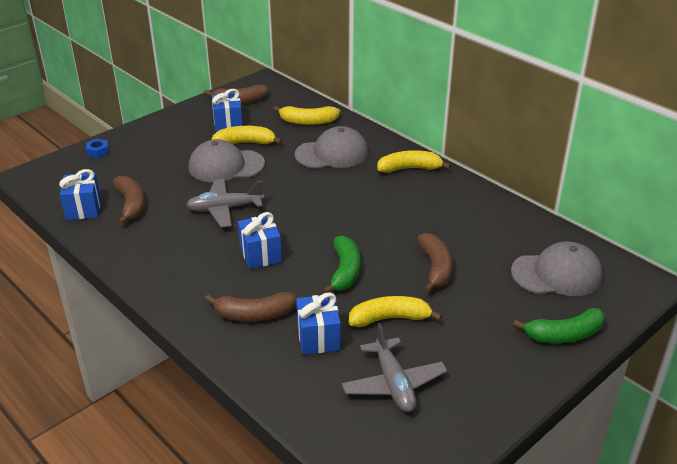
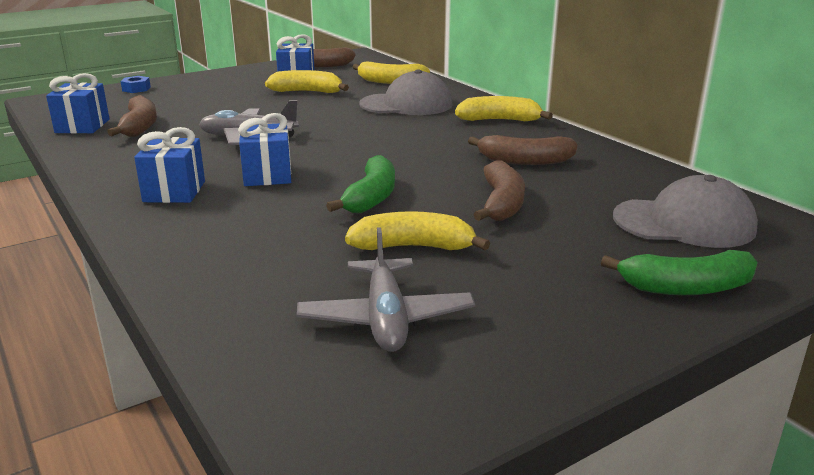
camera: 10 degrees right, 10 degrees down
grey cap [188,139,265,182] -> none
brown banana [205,292,297,321] -> brown banana moved to [468,135,578,165]
blue gift [296,293,341,355] -> blue gift moved to [134,127,205,203]

